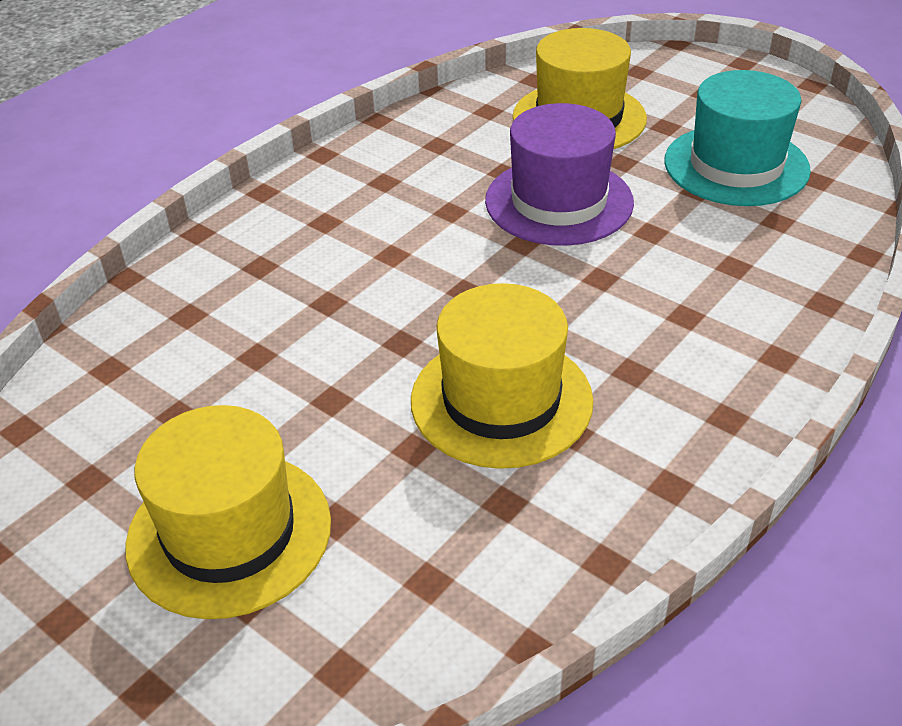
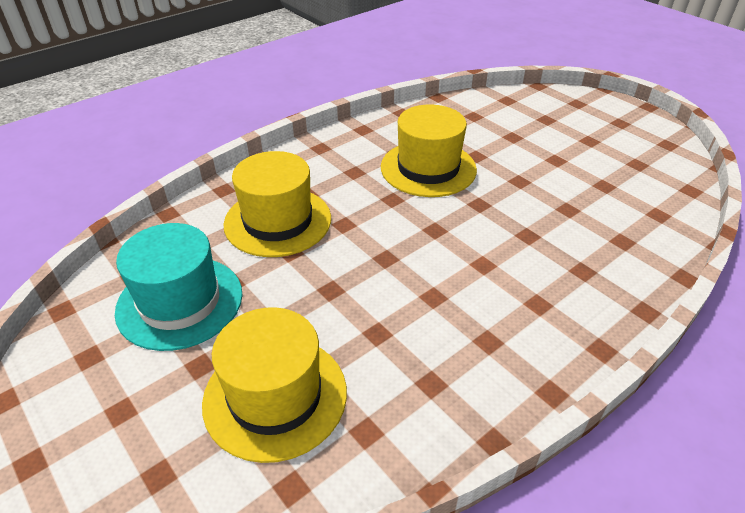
camera: 170 degrees left, 0 degrees up
yellow hat [125,405,331,619] -> yellow hat moved to [223,151,331,257]
purple hat [485,103,634,246] -> none

